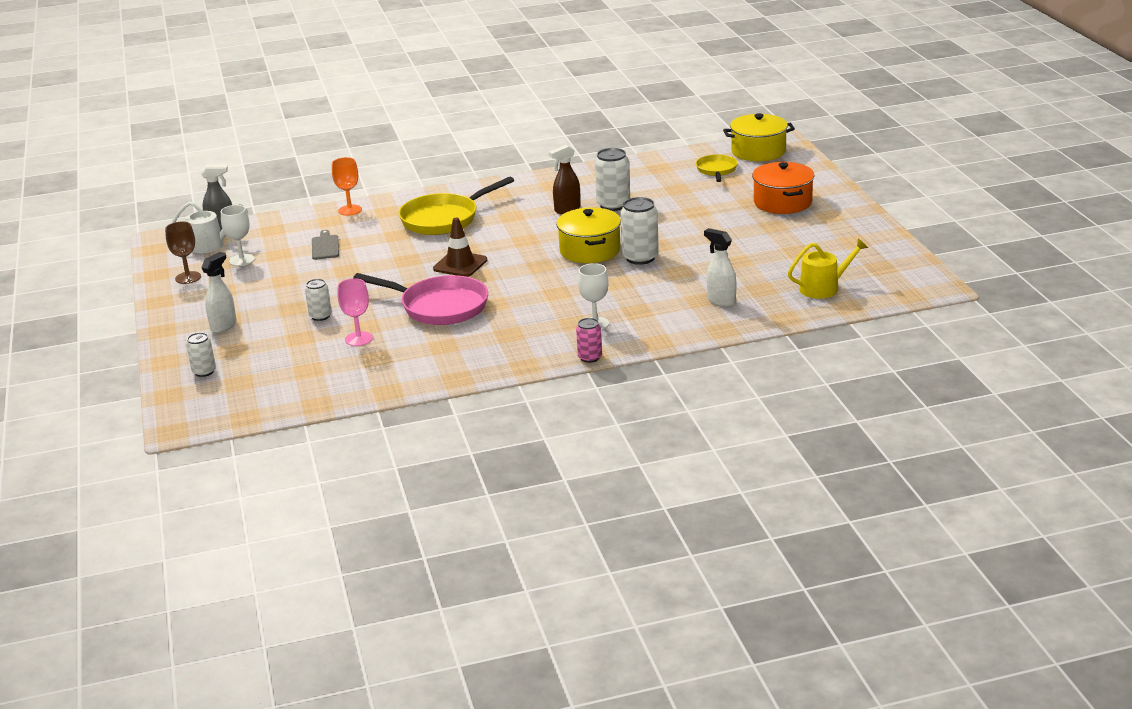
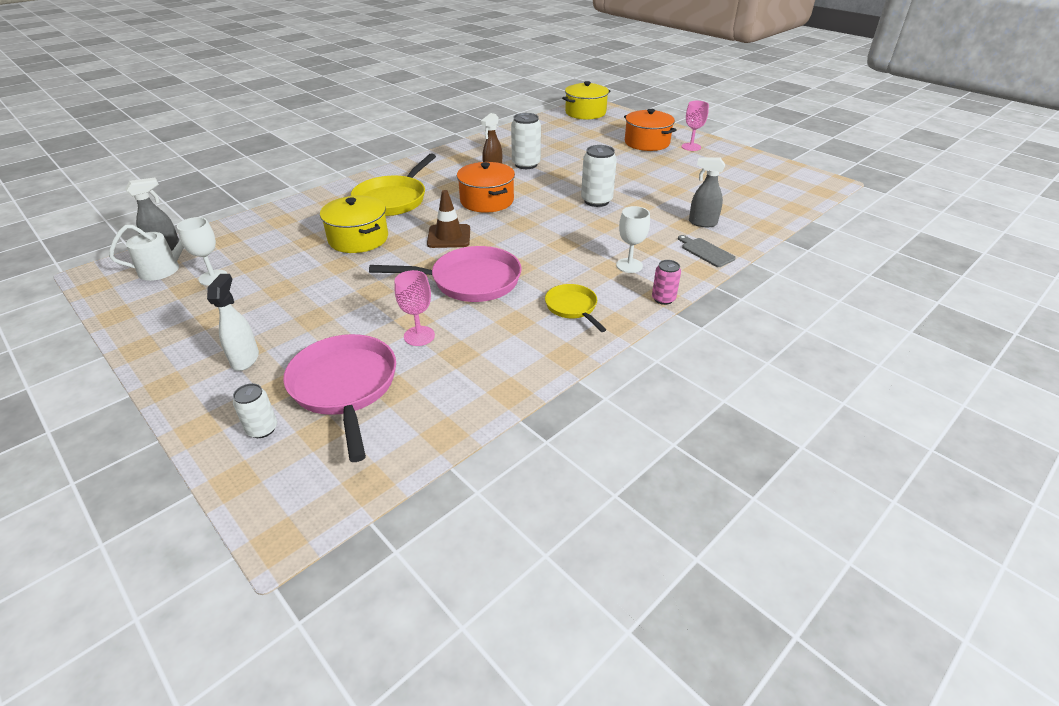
camera: 30 degrees left, 10 degrees up
brown goblet [165,222,201,284] -> none
white can [305,279,332,321] -> none
grey cutting board [312,230,339,260] -> grey cutting board moved to [678,235,736,267]
orange goblet [332,157,362,216] -> none
yellow pot [556,207,621,263] -> yellow pot moved to [320,196,388,253]
yellow pan [696,154,738,182] -> yellow pan moved to [545,284,607,332]
white spray bottle [704,228,736,307] -> grey spray bottle [689,157,725,227]
yellow watering can [788,238,868,299] -> none
none -> pink pan [283,334,396,462]
none -> orange pot [457,162,515,213]
none -> pink goblet [682,101,709,151]

